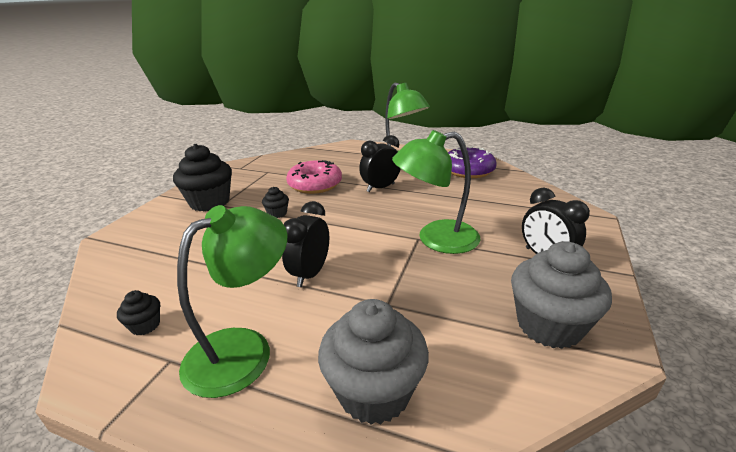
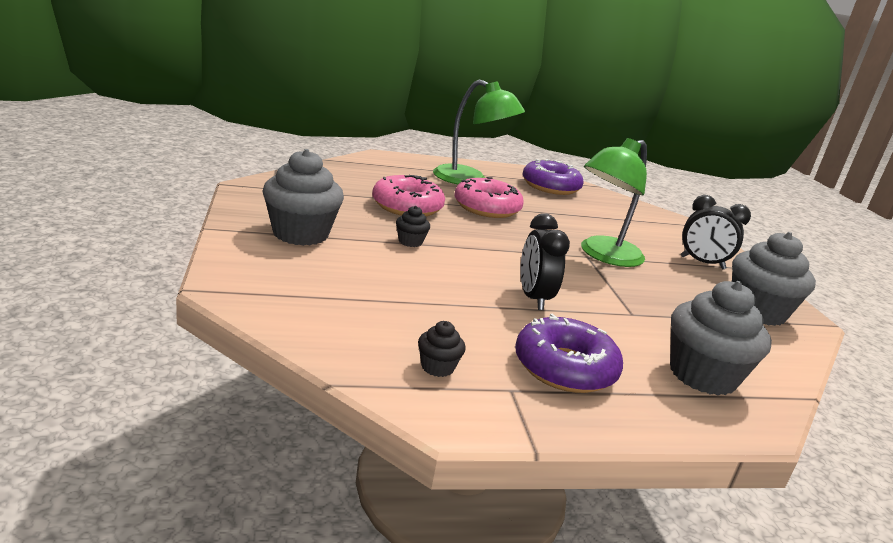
camera: 35 degrees left, 5 degrees down
black cupcake [173,144,232,212] -> grey cupcake [262,149,344,246]
green lamp [177,205,287,398] -> purple donut [515,314,623,393]
black clock [359,135,401,192] -> pink donut [454,177,524,218]

